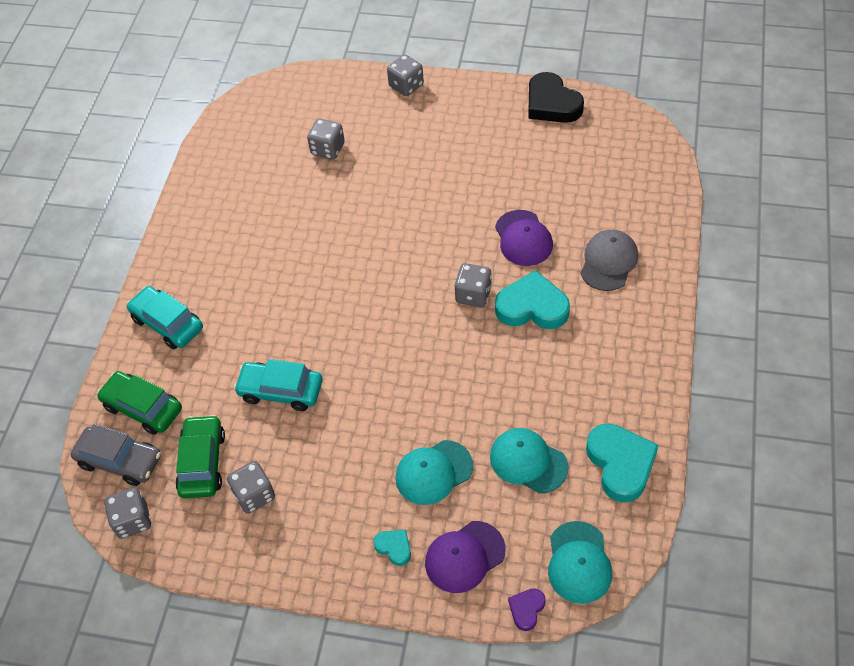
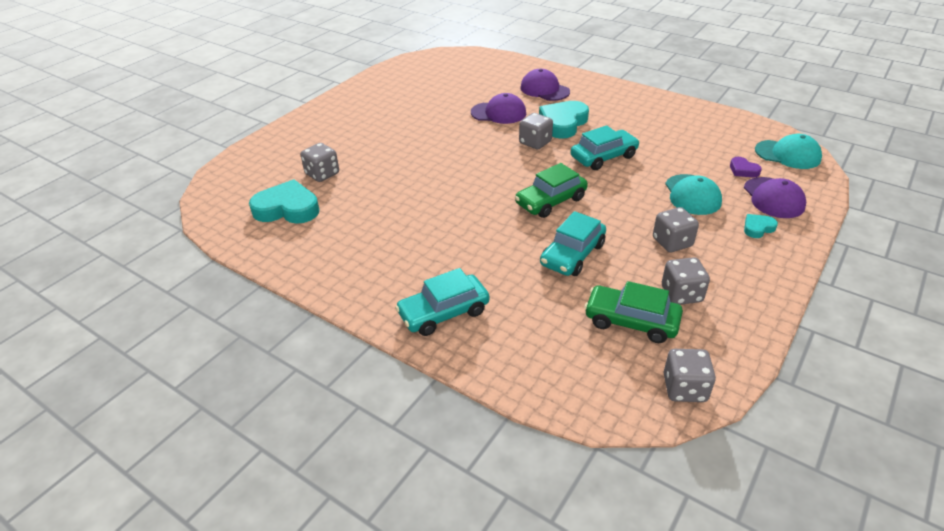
camera: 70 degrees left, 15 degrees down
grey car [71,424,161,486] -> none
green car [97,371,182,435] -> green car moved to [515,163,588,218]
grey dice [387,54,424,96] -> grey dice moved to [653,207,699,253]
turquoise cap [490,428,569,494] -> none
purple heart [508,588,546,631] -> purple heart moved to [730,157,762,177]
black heart [528,72,584,123] -> none
grey cap [580,230,638,291] -> purple cap [520,69,570,101]
turquoise heart [586,423,659,503] -> turquoise heart moved to [249,179,319,224]
none -> turquoise car [571,125,640,170]

